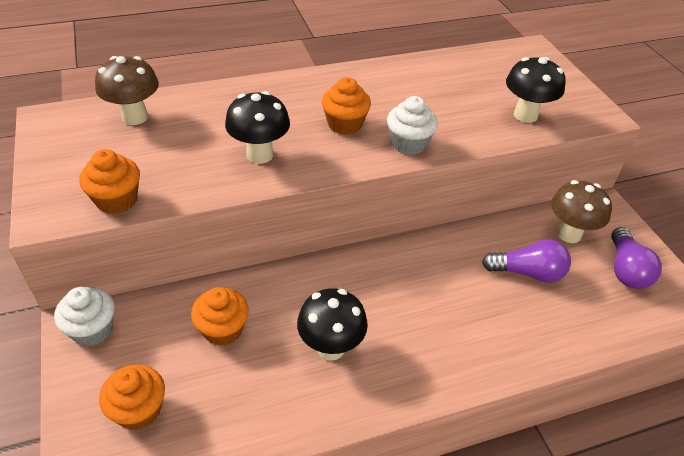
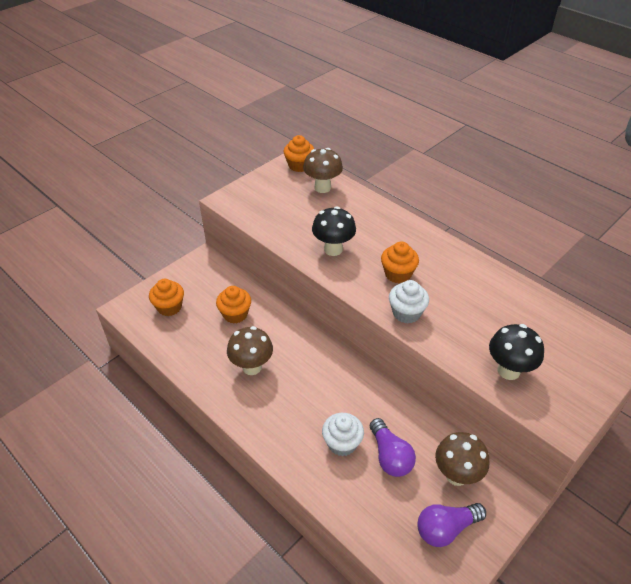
camera: 65 degrees right, 0 degrees up
white cupcake [54,287,115,346] -> white cupcake moved to [322,413,364,456]
orange cupcake [79,149,140,214] -> orange cupcake moved to [283,135,314,172]
black mushroom [297,288,368,361] -> brown mushroom [227,326,273,375]

